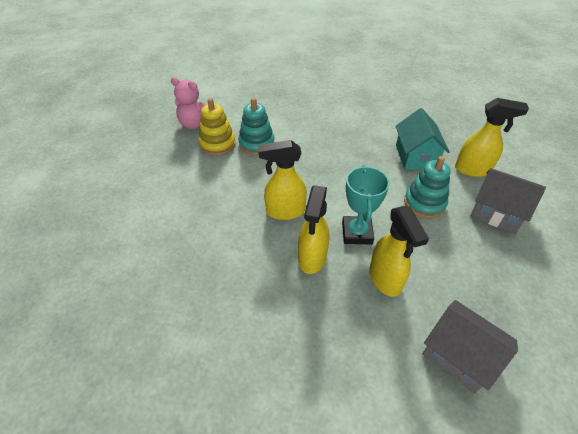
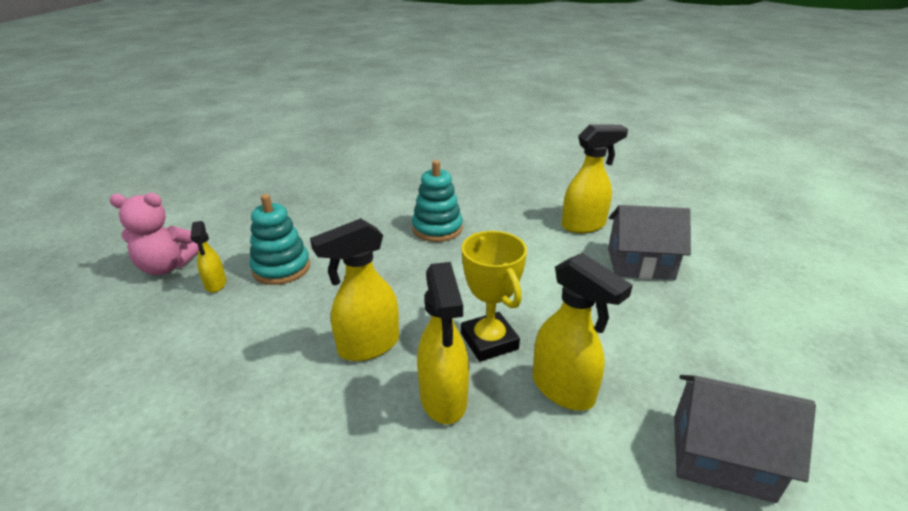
camera: 25 degrees left, 15 degrees down
yellow stacking toy [199,98,235,156] -> yellow spray bottle [190,221,226,293]
turquoise trophy [342,165,390,244] -> yellow trophy [461,231,527,362]
turquoise house [395,108,450,170] -> none
turquoise stacking toy [404,156,450,218] -> turquoise stacking toy moved to [412,160,463,242]

